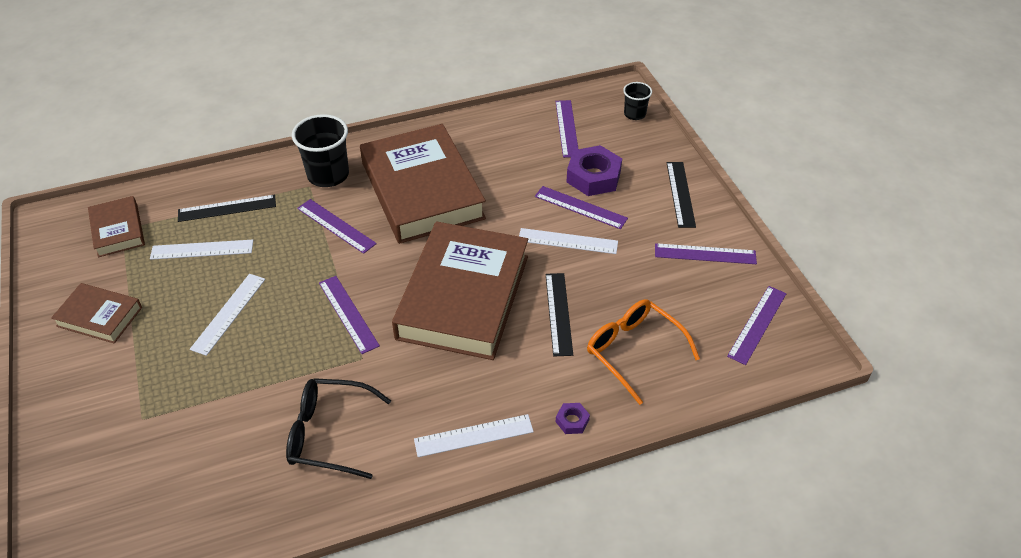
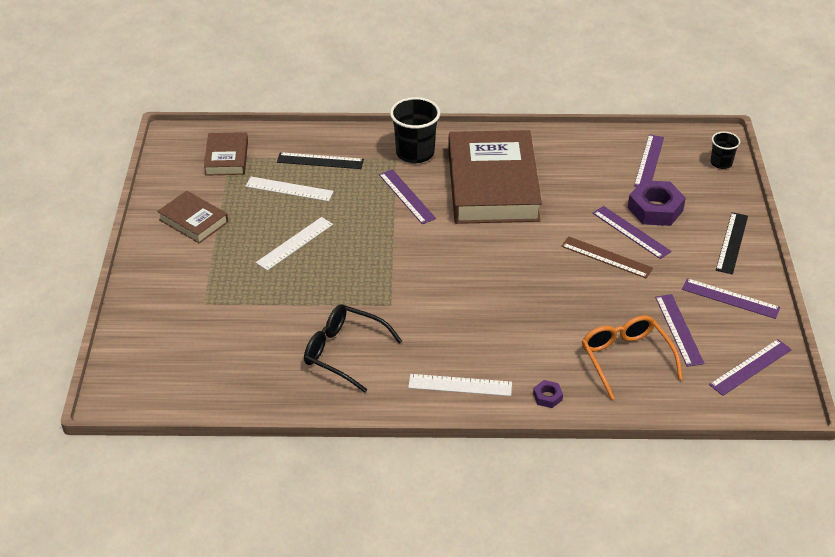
camera: 20 degrees right, 5 degrees down
purple ruler [319,276,380,354] -> purple ruler moved to [655,294,704,367]
brown book [392,221,528,360] -> none
white ruler [519,228,618,254] -> brown ruler [561,236,653,278]
black ruler [546,273,573,356] -> none

